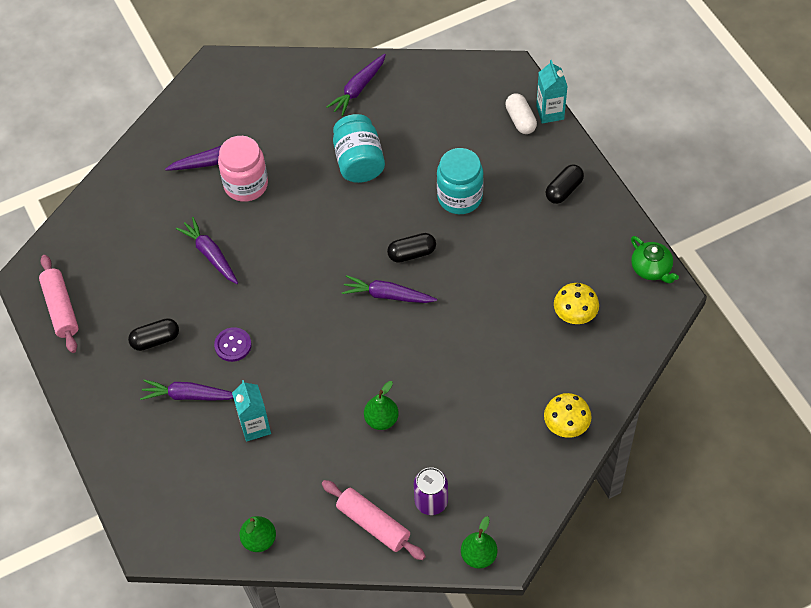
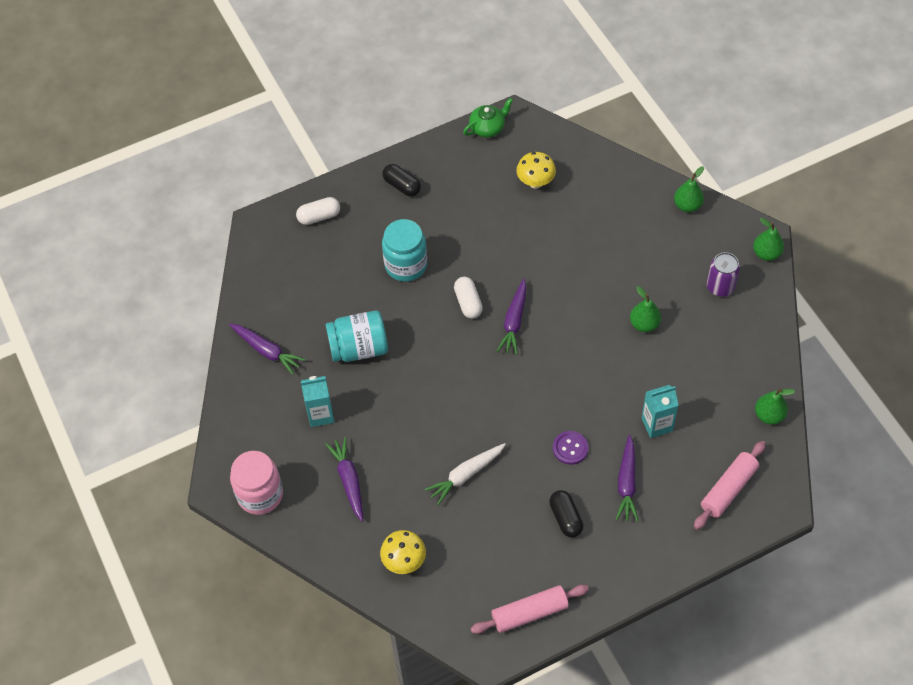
camera: 90 degrees left, 0 degrees up
purple carrot [176,217,238,284] -> white carrot [425,443,506,505]
pink jar [218,136,268,202] -> pink jar moved to [230,451,283,515]
pink rolling pin [322,480,426,560] -> pink rolling pin moved to [694,441,766,530]
black capsule [387,233,436,263] -> white capsule [454,277,483,319]
turquoise carton [536,60,568,124] -> turquoise carton moved to [301,376,334,427]
yellow mushroom [544,393,592,438] -> yellow mushroom moved to [380,530,426,574]
none -> green pear [674,166,704,212]

